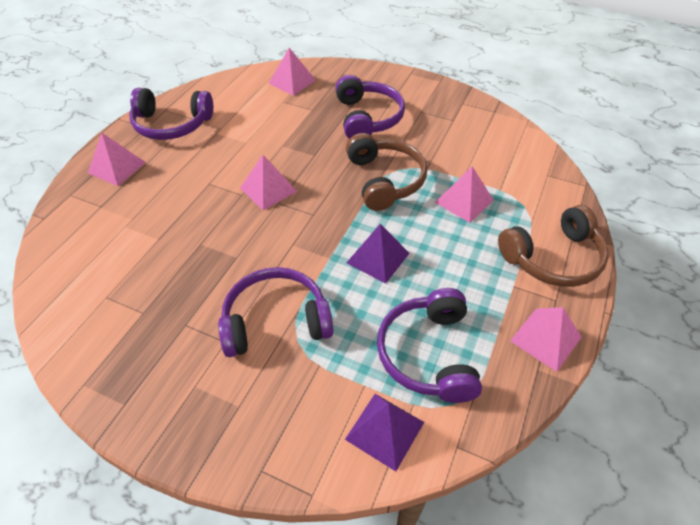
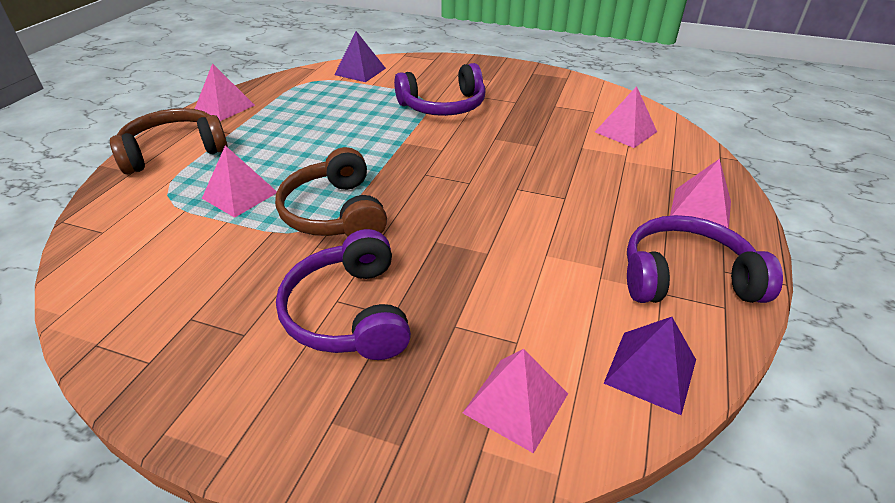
camera: 175 degrees right, 10 degrees down
pink pyramid [240,155,297,210] -> pink pyramid moved to [595,86,657,148]
purple pyramid [346,224,410,284] -> purple pyramid moved to [604,317,696,415]
purple headphones [377,288,482,403] -> none

